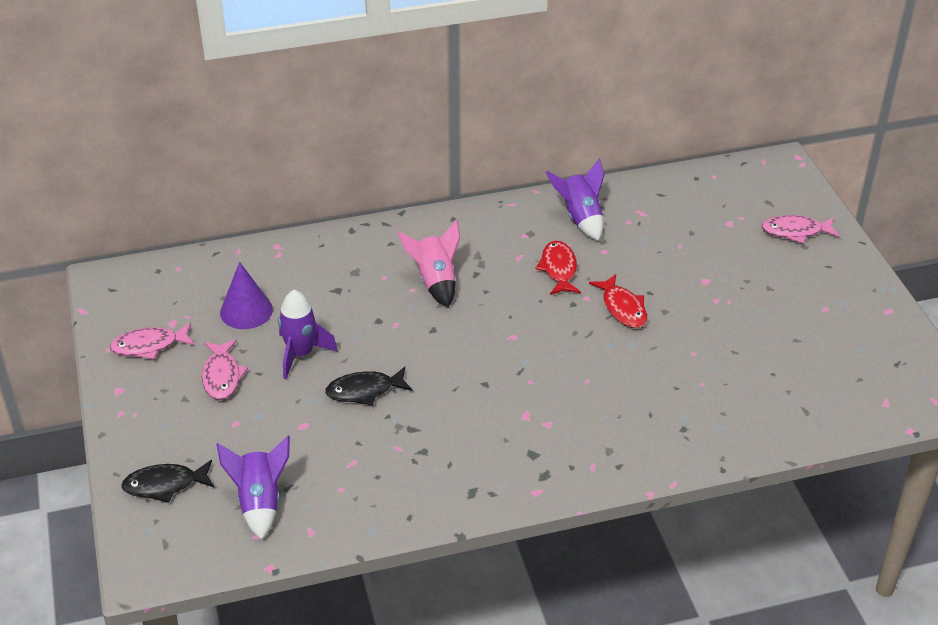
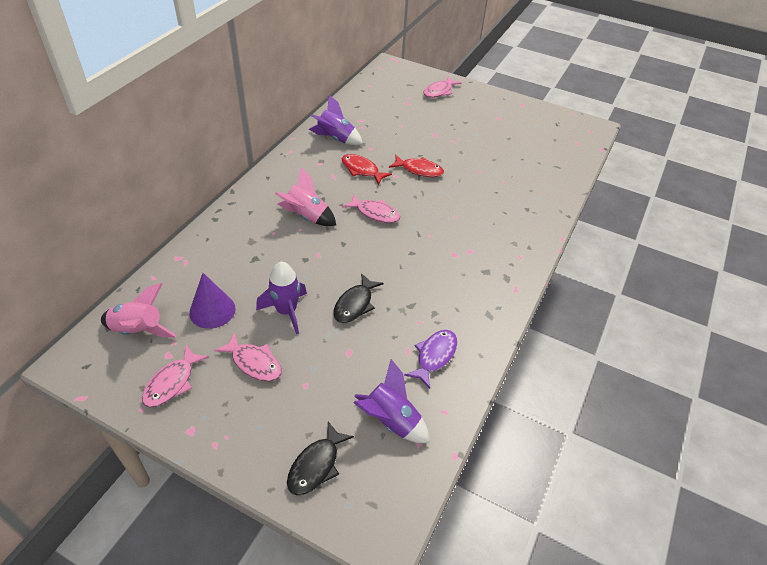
camera: 50 degrees left, 5 degrees up
none -> pink rocket [101,283,177,338]
none -> pink fish [342,194,400,223]
none -> purple fish [404,330,457,389]

